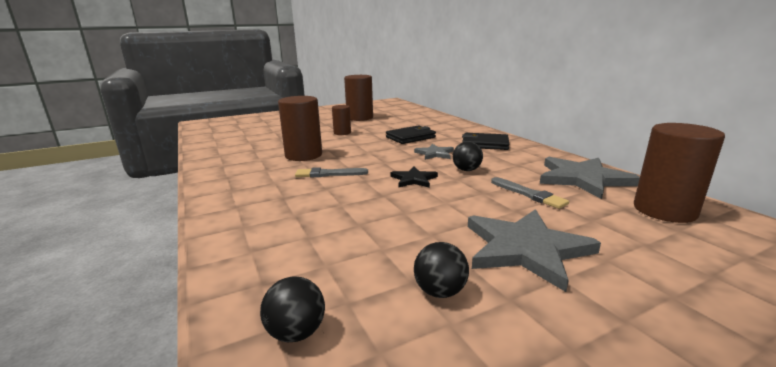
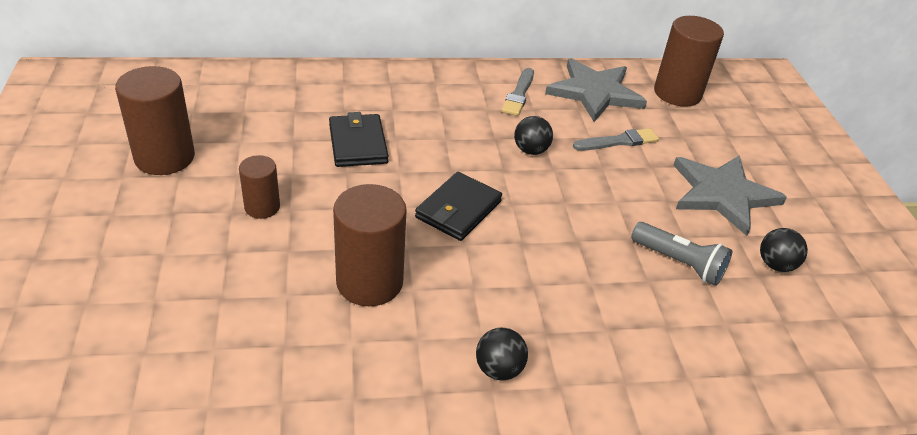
camera: 75 degrees left, 20 degrees up
black ball [260,276,325,342] -> black ball moved to [476,328,528,381]
grey brush [295,167,368,177] -> grey brush moved to [502,68,534,116]
black star [391,166,438,188] -> none
grey star [414,144,454,160] -> none
black wallet [462,133,509,150] -> black wallet moved to [415,172,502,241]
none -> grey flashlight [631,222,732,286]

